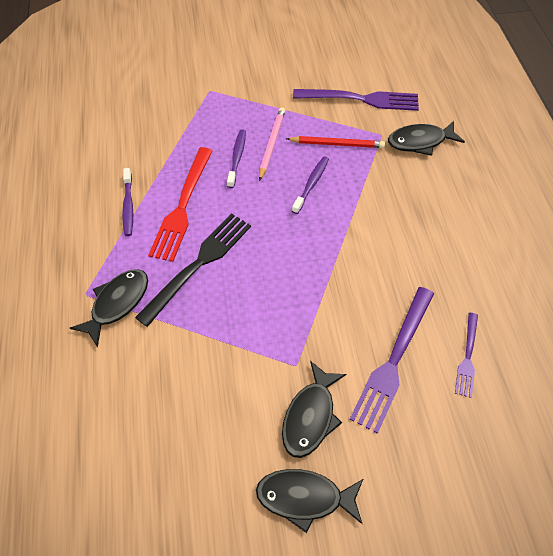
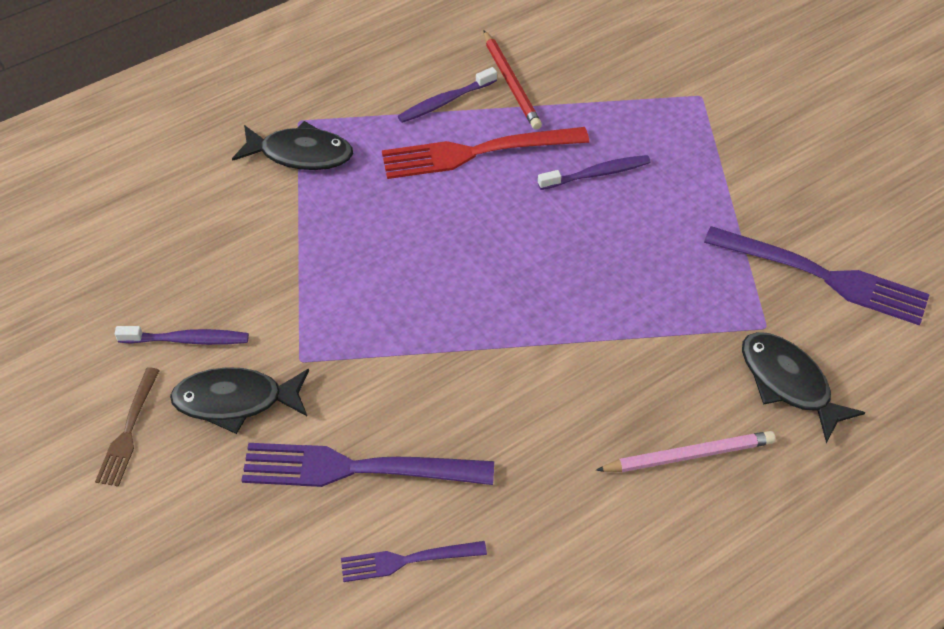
camera: 65 degrees right, 5 degrees down
black fork [135,213,251,327] -> none
black fish [256,469,363,533] -> brown fork [95,367,160,487]
pink pencil [259,107,285,181] -> pink pencil moved to [596,431,776,472]
red pencil [286,136,385,148] -> red pencil moved to [484,31,542,130]
purple toothbrush [292,156,329,214] -> purple toothbrush moved to [115,326,249,345]
purple fork [293,89,419,111] -> purple fork turned 45 degrees counterclockwise [704,226,930,326]

